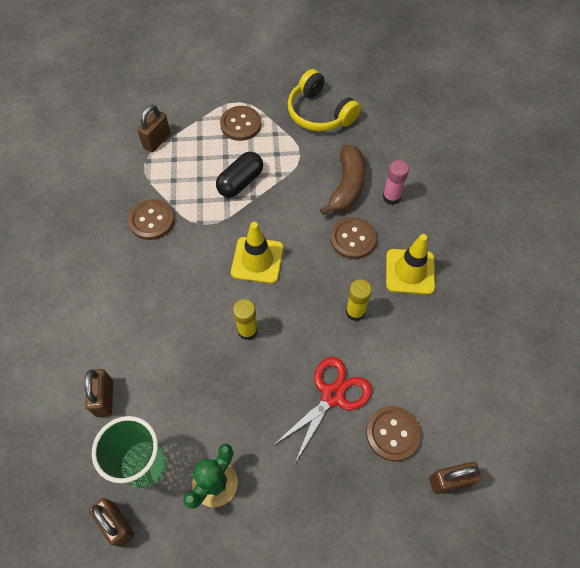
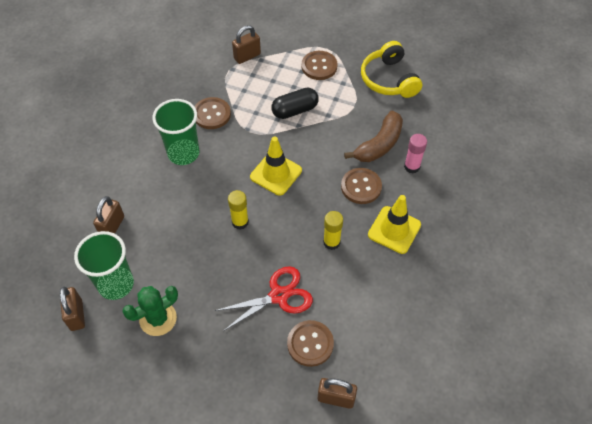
camera: 25 degrees right, 5 degrees down
none -> green cup [152,99,199,165]

